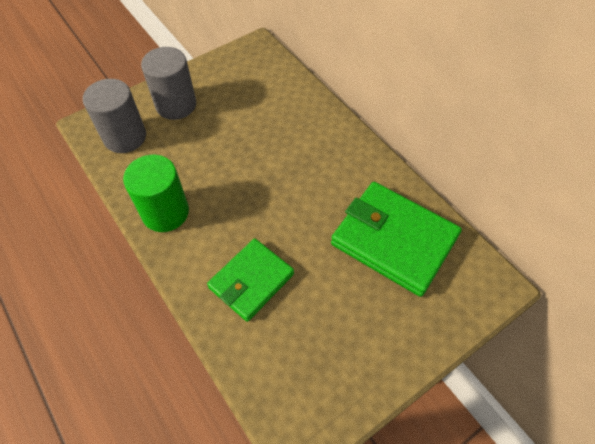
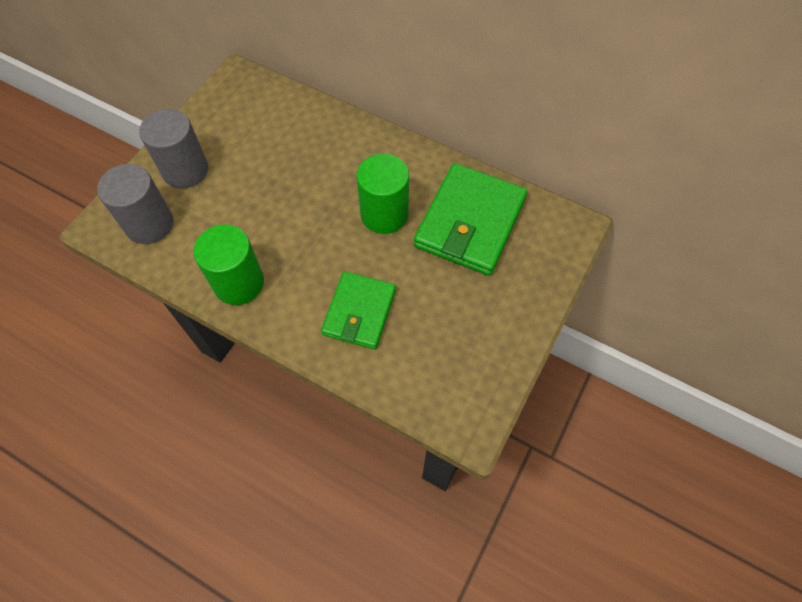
camera: 25 degrees left, 5 degrees up
green wallet [331,182,462,297] -> green wallet turned 75 degrees counterclockwise [414,163,527,276]
none -> green cylinder [357,154,409,234]

